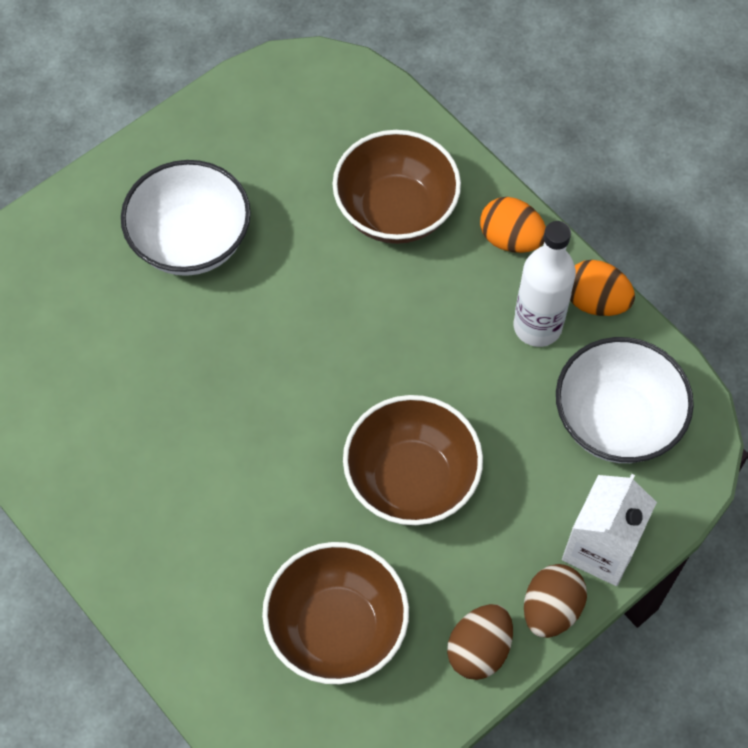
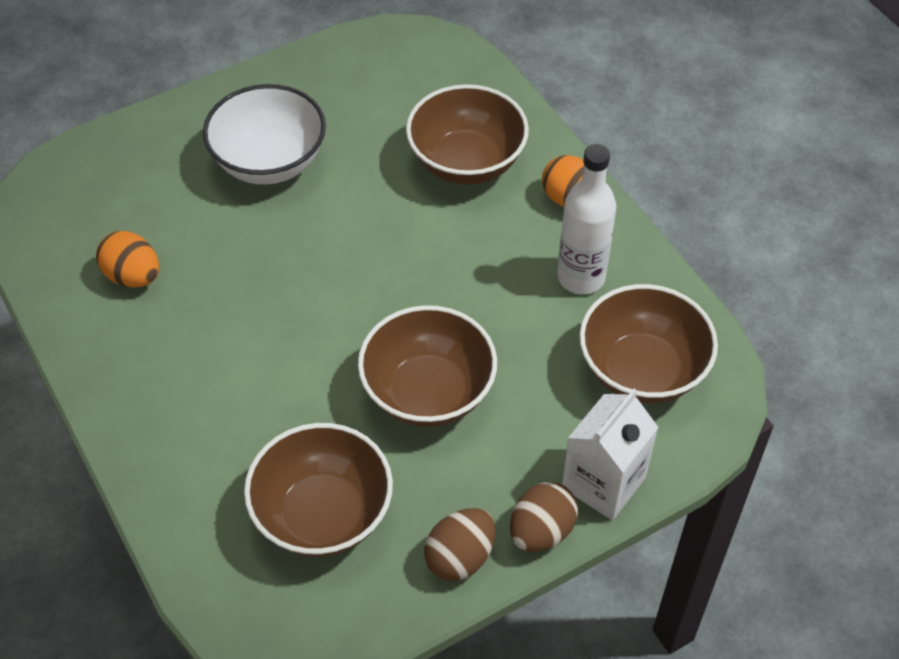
camera: 10 degrees right, 10 degrees down
white bowl [556,337,694,463] -> brown bowl [580,284,718,404]
orange egg [570,260,635,316] -> orange egg moved to [96,231,159,287]

